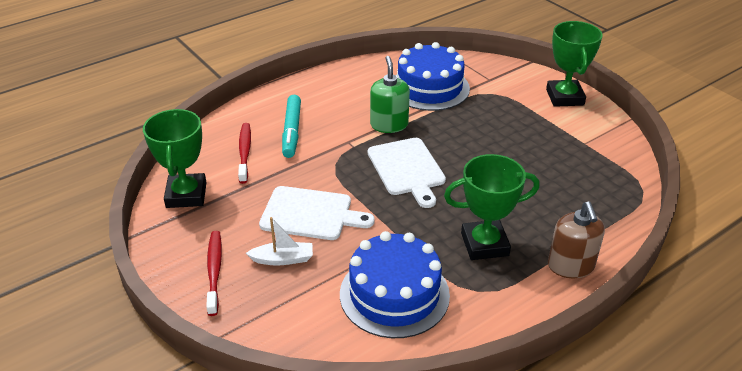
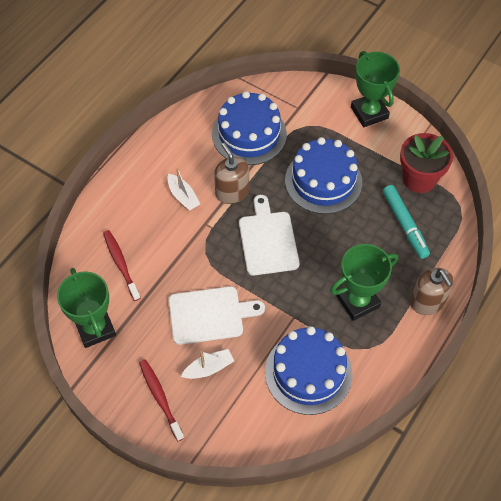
camera: 20 degrees left, 20 degrees up
turquoise marker [282,95,301,158] -> turquoise marker moved to [383,185,430,259]
white cutting board [368,138,446,208] -> white cutting board turned 150 degrees counterclockwise [239,195,300,276]
green soap dispenser [370,56,410,133] -> brown soap dispenser [214,143,249,204]
none -> white boat [167,168,200,211]
none -> blue cake [285,137,362,214]
none -> red flower pot [400,133,453,193]

